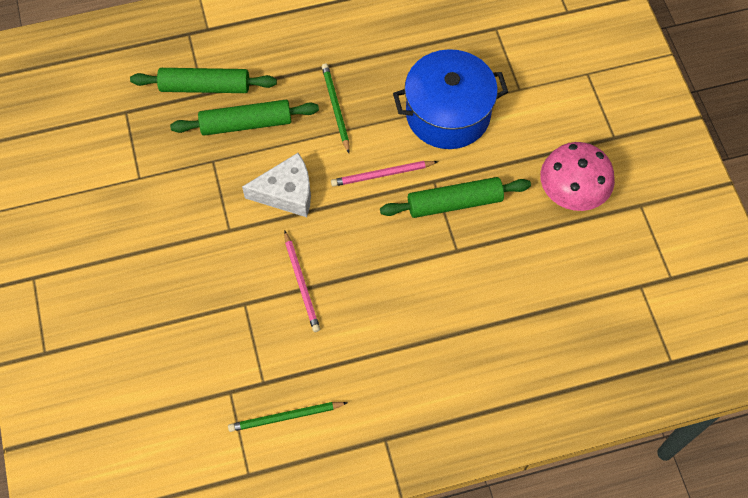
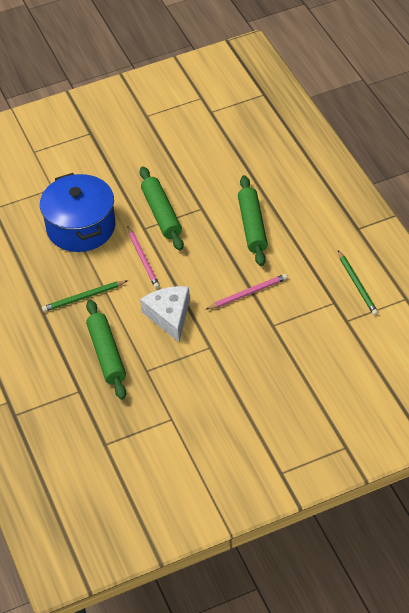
camera: 95 degrees left, 15 degrees down
green rolling pin [130,68,277,93] -> green rolling pin moved to [238,175,268,266]
pink mushroom [540,142,615,211] -> none

